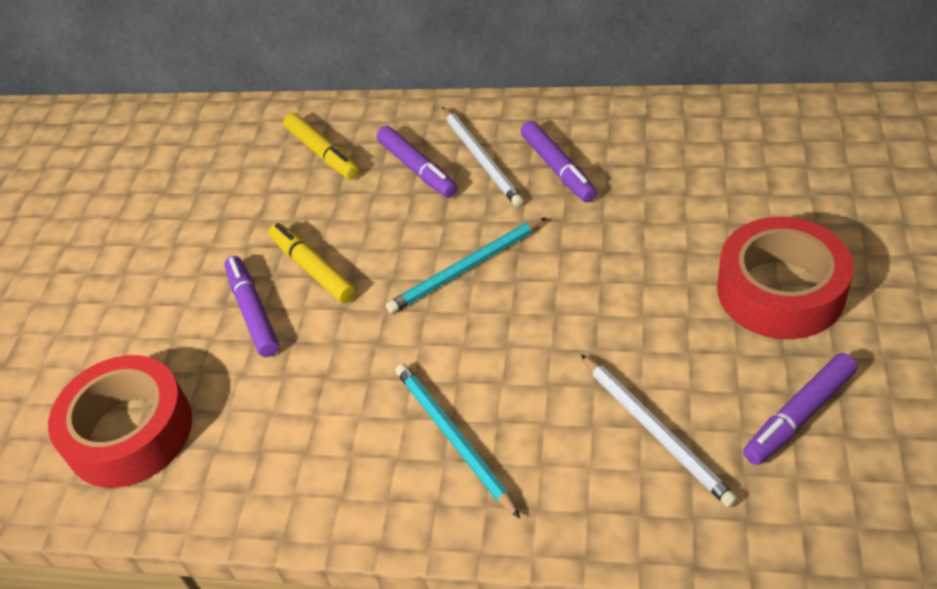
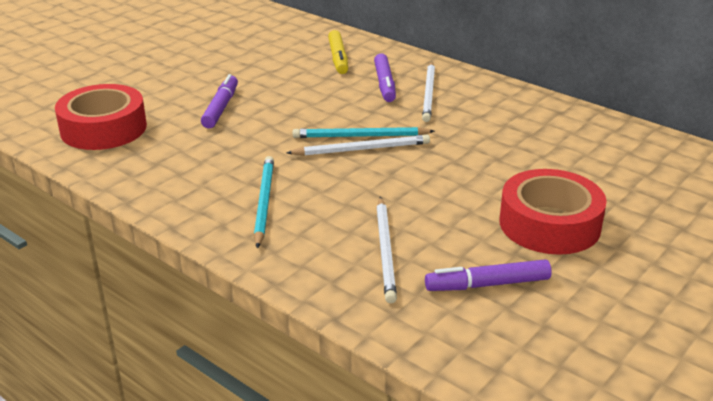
camera: 25 degrees right, 15 degrees down
yellow marker [269,223,356,303] -> none
purple marker [521,121,597,203] -> none
none -> white pencil [286,135,430,156]

